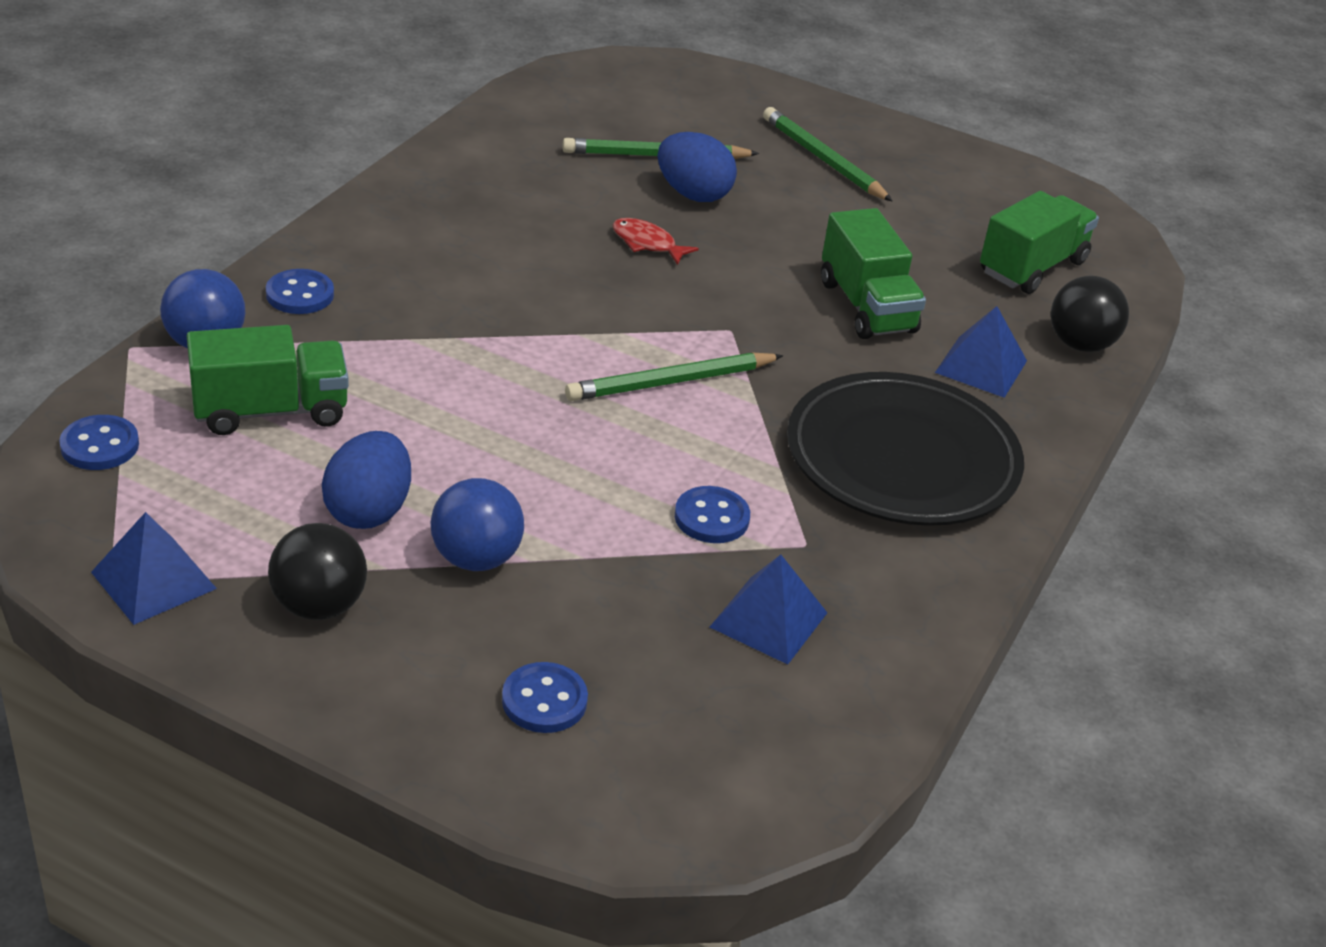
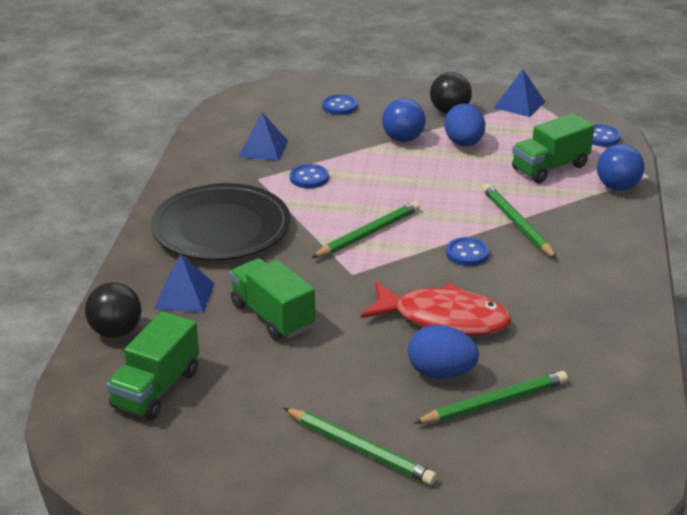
camera: 165 degrees right, 5 degrees down
blue button [266,269,334,314] -> blue button moved to [446,237,489,266]
red fish [613,218,699,265] -> red fish [361,281,511,336], size x2.16
none -> green pencil [482,184,557,259]

